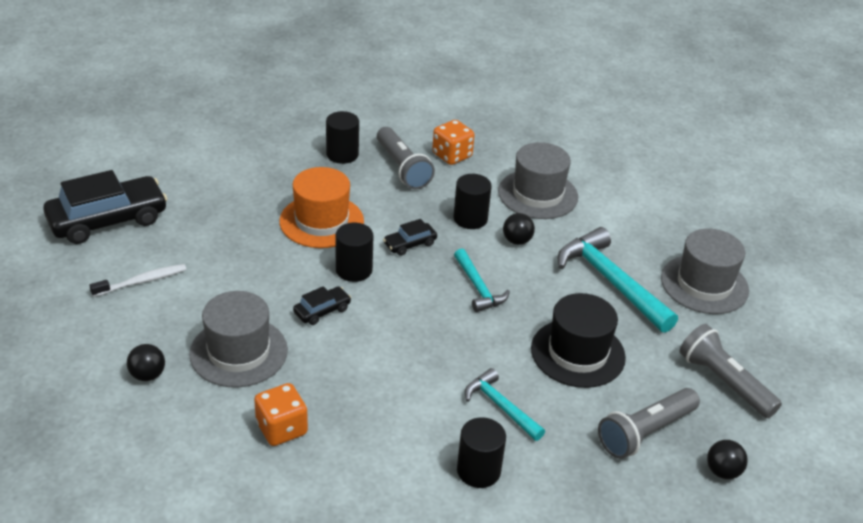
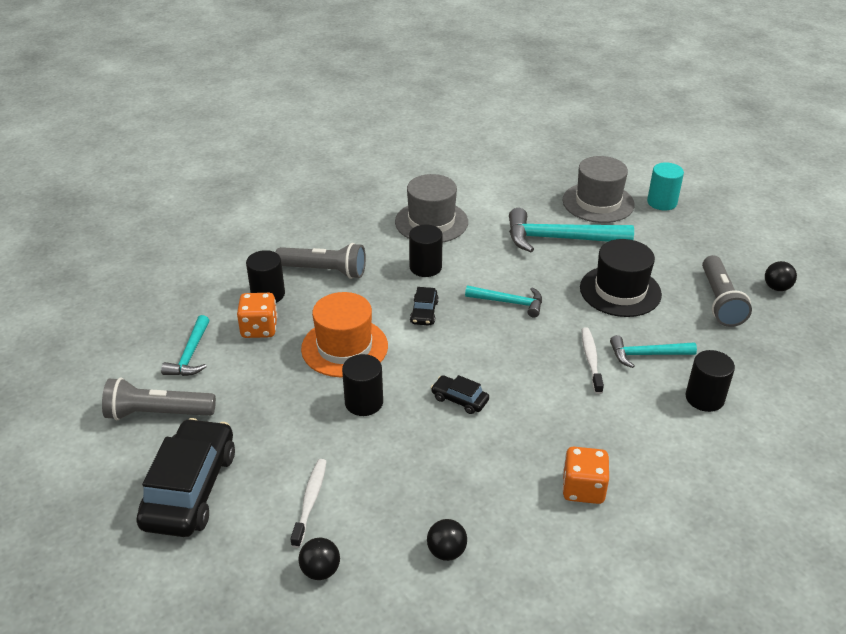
camera: 50 degrees left, 0 degrees up
grey hat [189,291,288,387] -> none
black car [293,286,351,325] -> black car turned 60 degrees counterclockwise [431,375,489,414]
black cylinder [336,223,373,282] -> black cylinder moved to [342,354,383,416]
orange dice [432,120,475,165] -> orange dice moved to [237,293,278,338]
black ball [503,213,535,245] -> black ball moved to [298,537,340,580]
grey flashlight [680,324,782,418] -> grey flashlight moved to [102,378,216,420]
none -> turquoise hammer [161,315,209,376]
none -> white toothbrush [582,328,604,394]
none -> turquoise cylinder [647,162,684,211]

